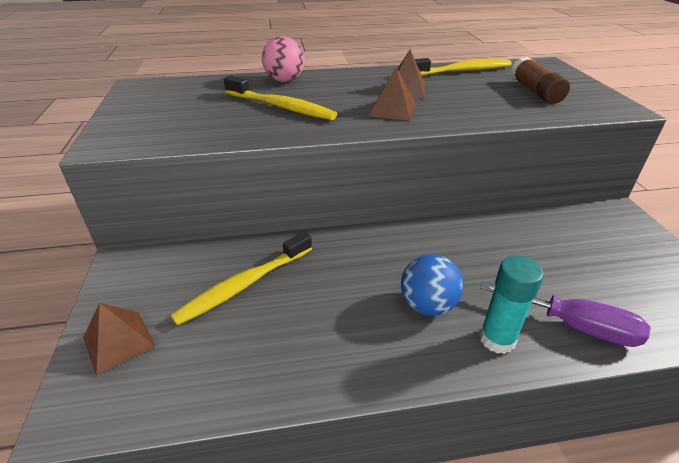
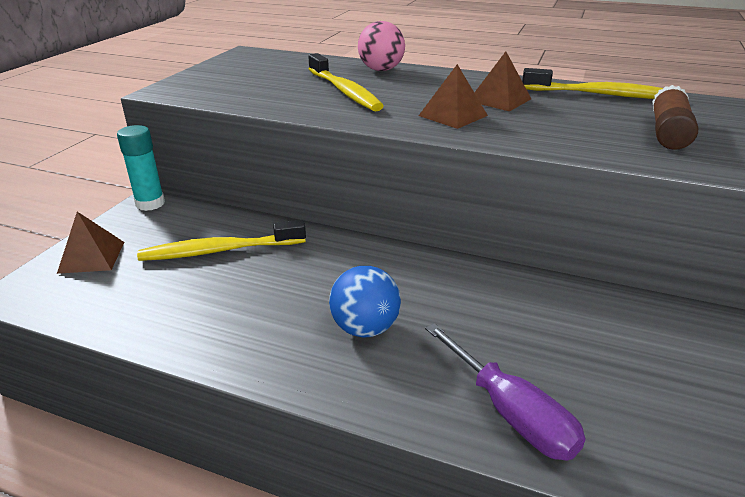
camera: 30 degrees right, 5 degrees down
turquoise glue stick [479,256,544,354] -> turquoise glue stick moved to [117,125,165,211]

